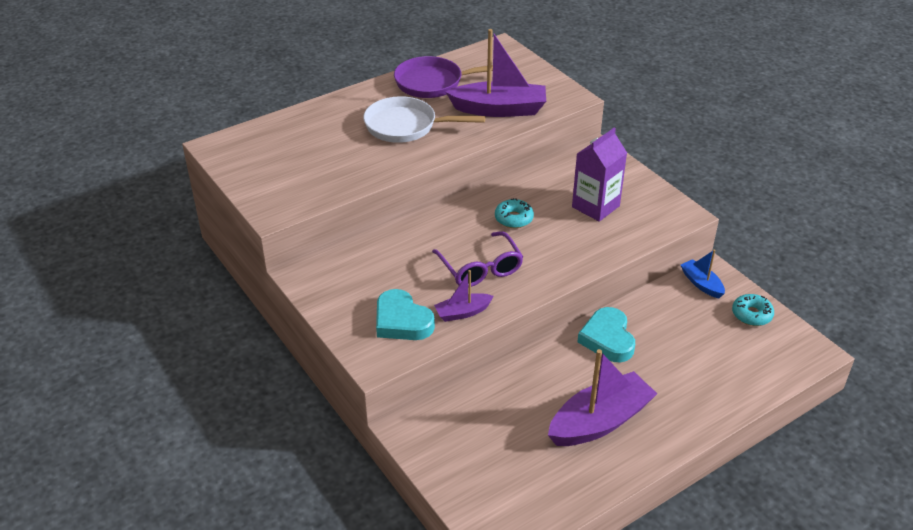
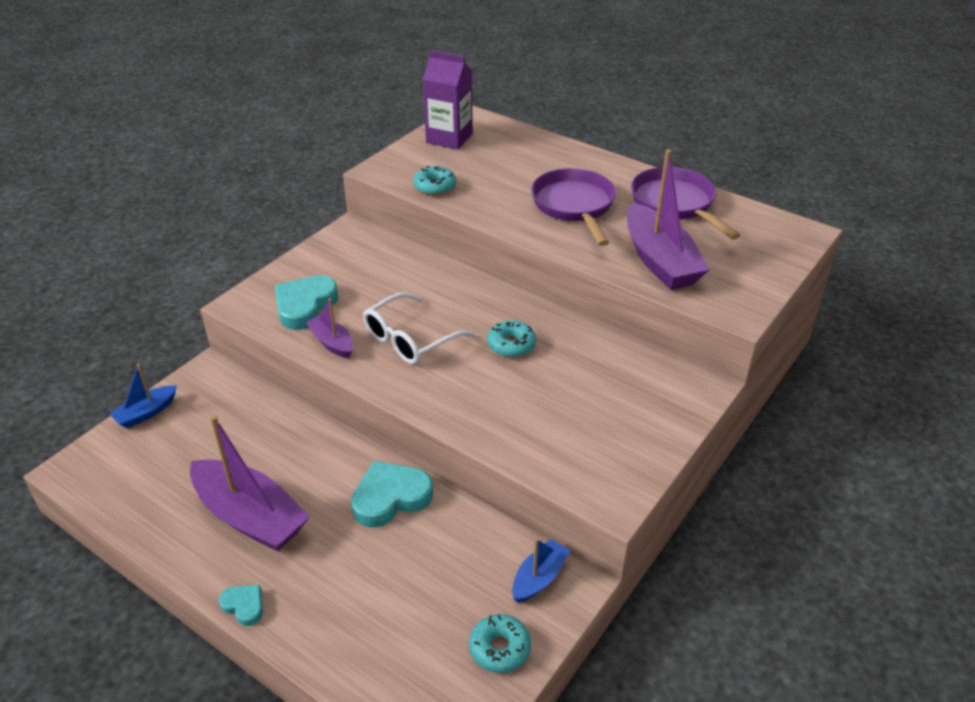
camera: 70 degrees right, 0 degrees up
white pan [363,96,485,143] -> purple pan [531,168,616,246]
purple glasses [432,231,523,287] -> white glasses [363,292,474,364]
purple carton [572,128,627,222] -> purple carton moved to [422,50,473,150]
none -> blue boat [110,364,177,428]
none -> turquoise heart [219,585,263,626]
none -> turquoise donut [413,166,456,196]

